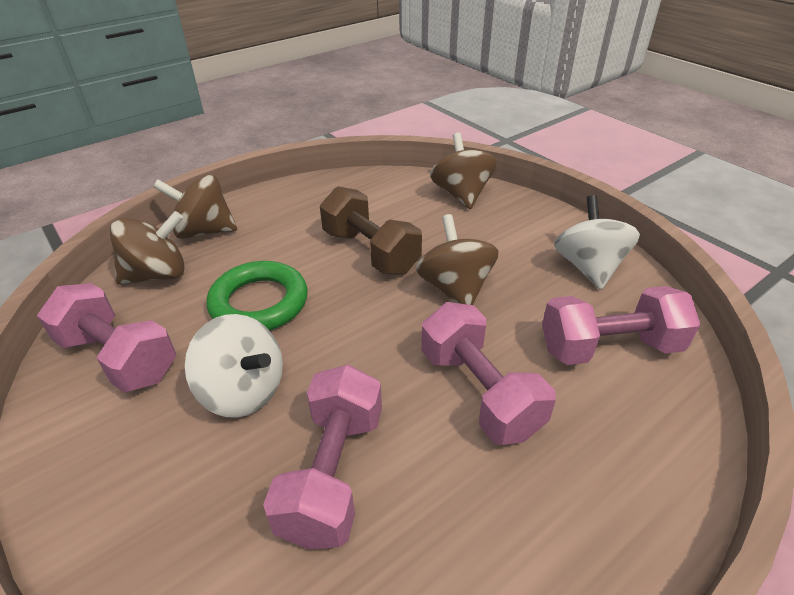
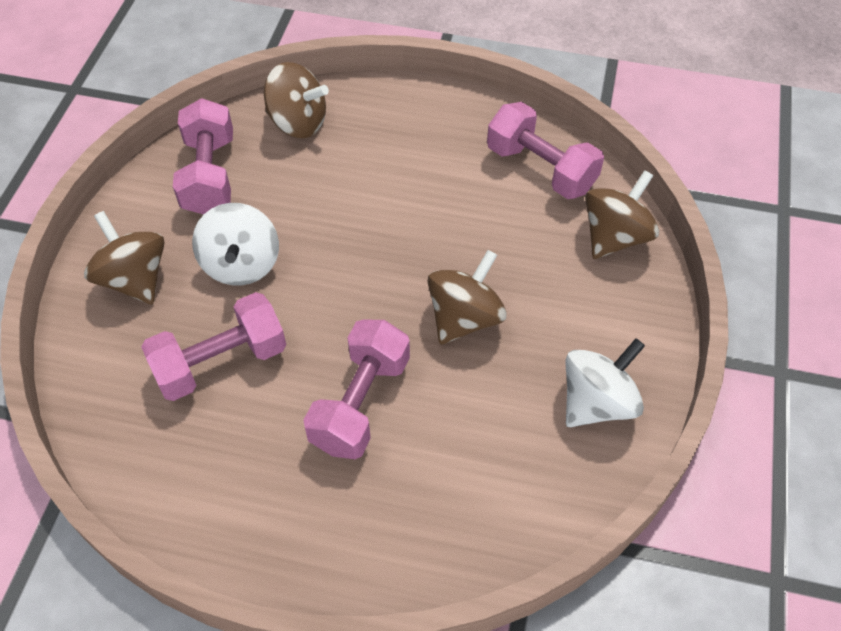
camera: 50 degrees right, 15 degrees up
brown spinning top [153,174,237,239] -> brown spinning top moved to [84,211,165,304]
green ring [207,261,308,331] -> none
brown dumbbell [320,186,422,275] -> none
pink dumbbell [542,286,700,365] -> pink dumbbell moved to [487,102,604,199]

